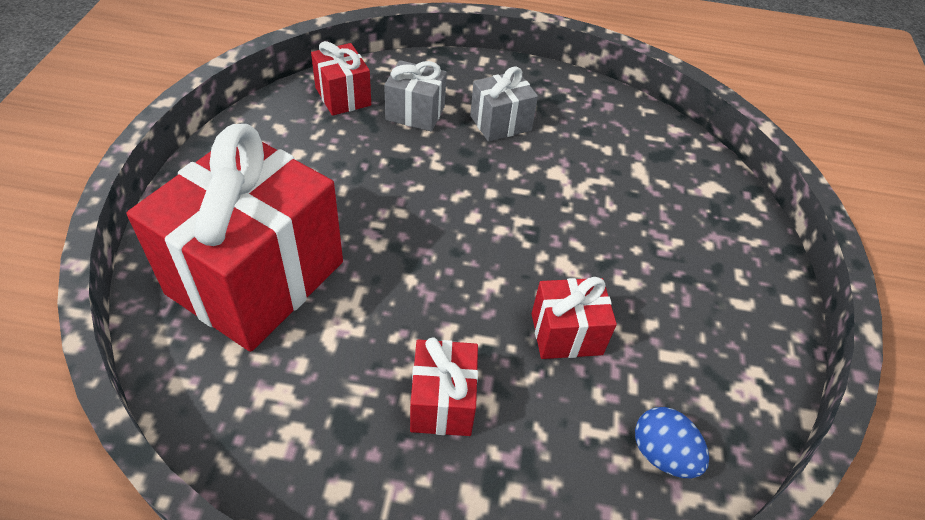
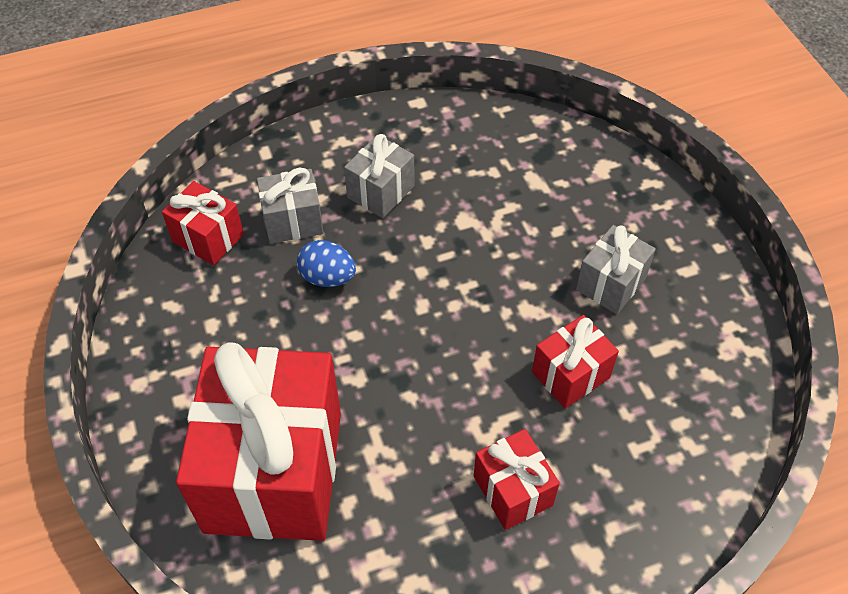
camera: 25 degrees left, 5 degrees up
blue egg [635,407,709,479] -> blue egg moved to [297,240,356,287]
none -> grey gift [576,225,656,314]

